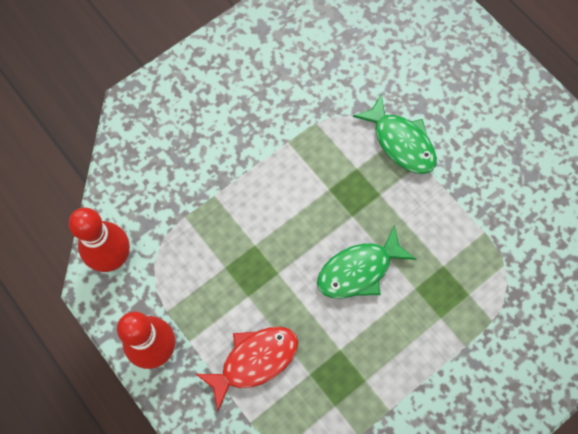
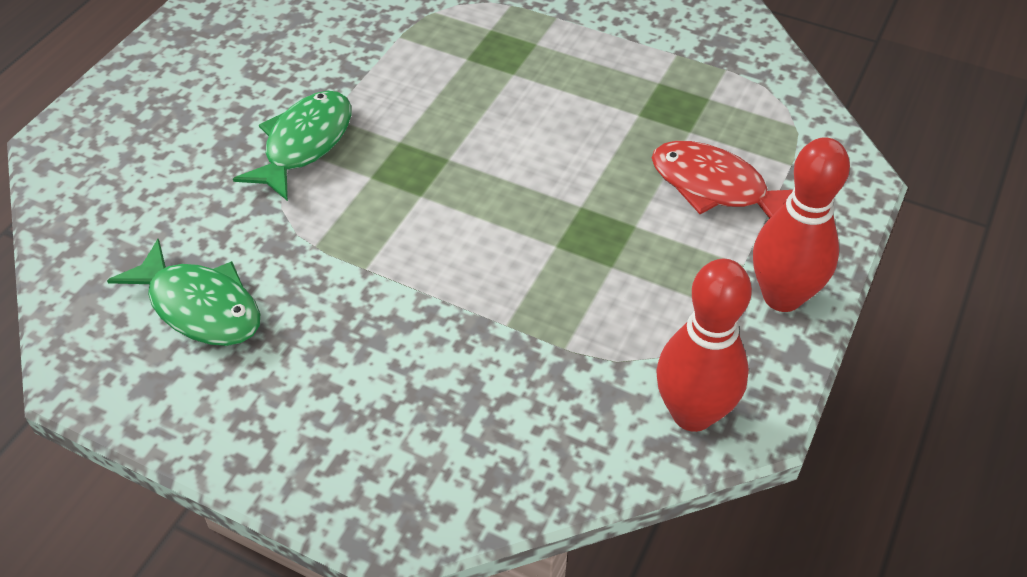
camera: 115 degrees left, 20 degrees down
green fish [317,225,416,298] -> green fish moved to [107,239,260,346]

